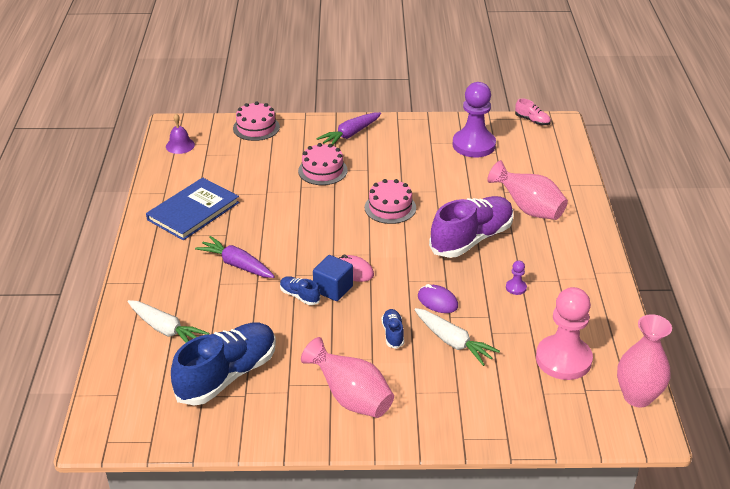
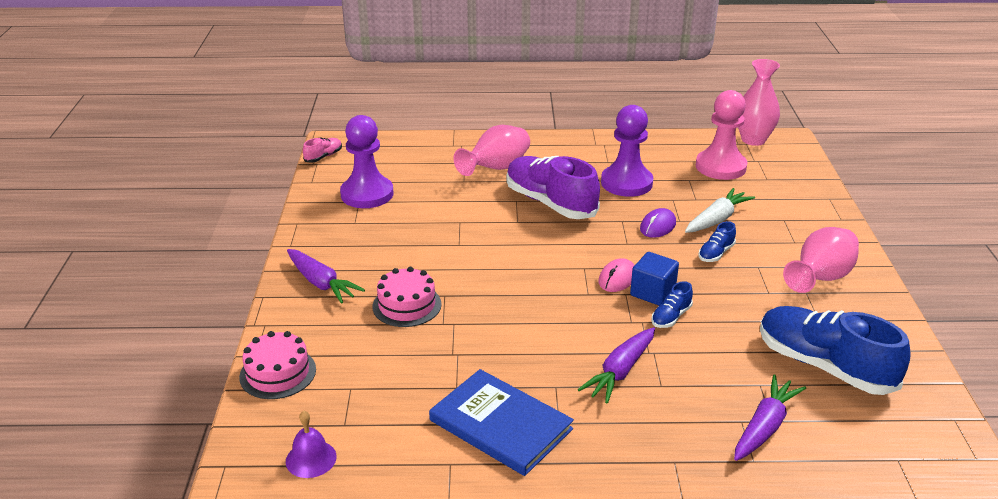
camera: 90 degrees left, 5 degrees down
white carrot [128,300,209,343] -> purple carrot [734,374,806,461]
pink cake [365,179,416,224] -> none
blue shoe [381,309,404,349] -> blue shoe turned 45 degrees counterclockwise [698,221,736,262]
purple pawn [506,260,527,295] -> purple pawn [601,105,653,197], size x2.48

